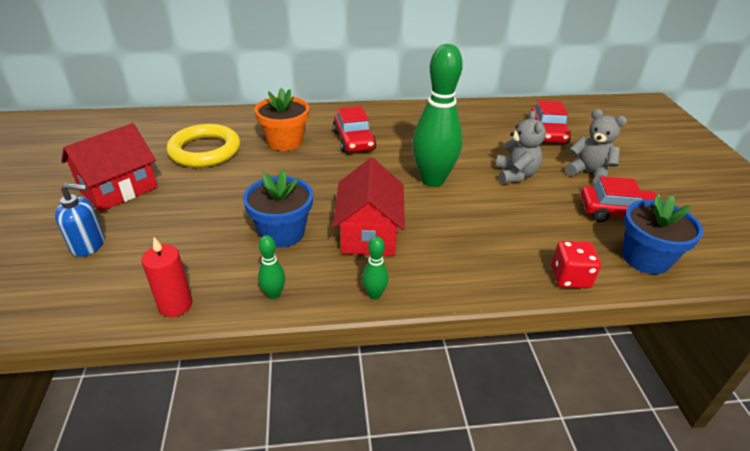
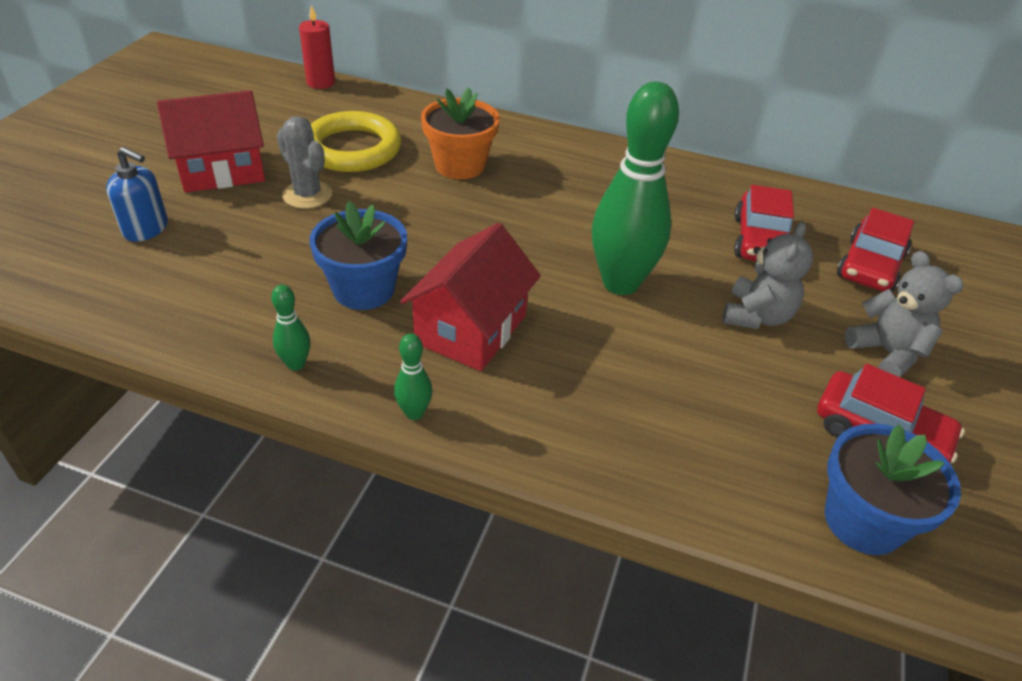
camera: 25 degrees right, 5 degrees up
red candle [141,237,192,317] -> red candle moved to [299,5,335,89]
red car [333,106,377,153] -> red car moved to [734,185,794,261]
red dice [551,241,601,289] -> none
none -> grey cactus [277,116,332,209]

